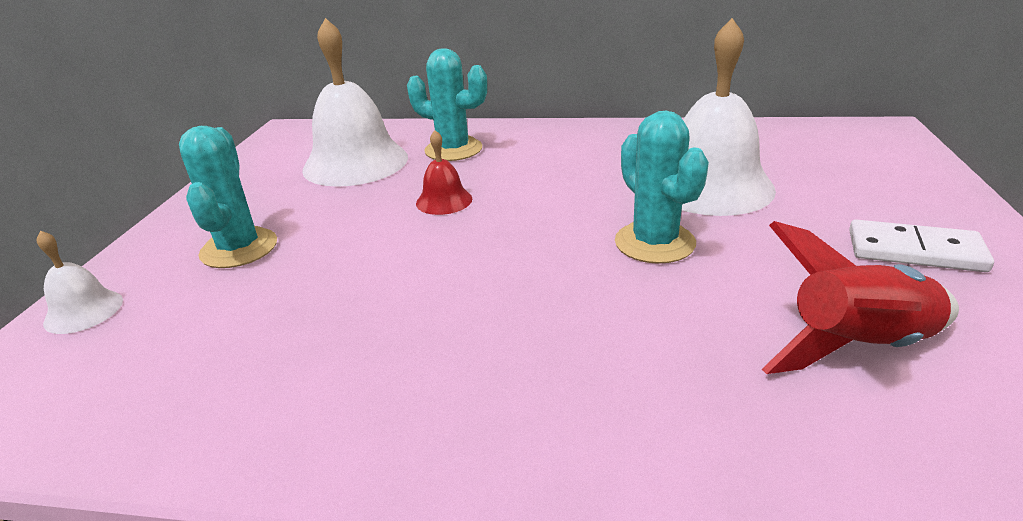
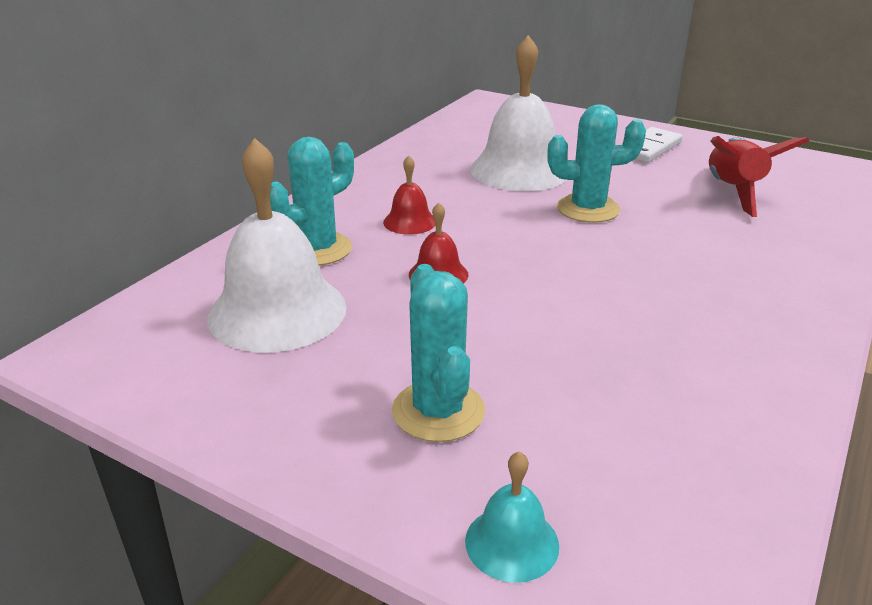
camera: 70 degrees left, 0 degrees up
white bell [36,230,123,334] -> turquoise bell [465,451,559,583]
turquoise cactus [179,126,277,268] -> turquoise cactus turned 60 degrees clockwise [392,264,485,442]
none -> red bell [383,155,435,235]

